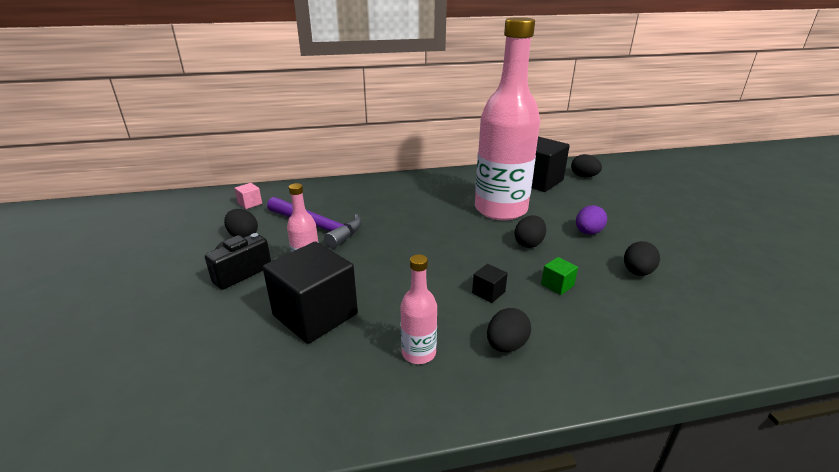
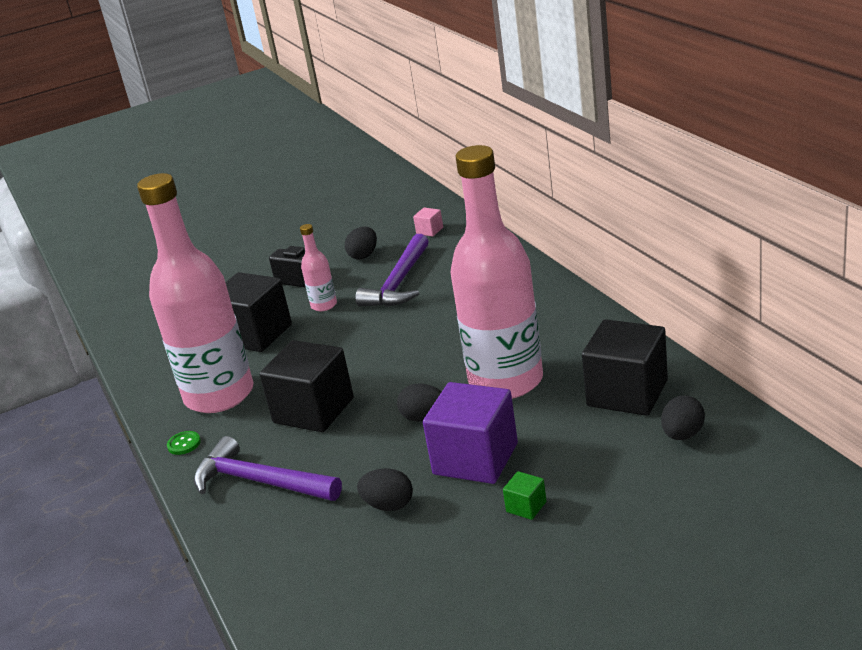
camera: 80 degrees right, 0 degrees up
pink bottle [400,254,437,364] -> pink bottle [137,173,254,413], size x2.40
black cube [472,264,508,303] -> black cube [259,340,354,432], size x2.37
black egg [487,308,531,352] -> none
green cube [541,257,578,295] -> green cube moved to [503,471,547,520]
purple egg [576,205,607,235] -> purple cube [423,382,518,484]
none -> green button [167,431,201,455]
none -> purple hammer [194,436,342,501]

